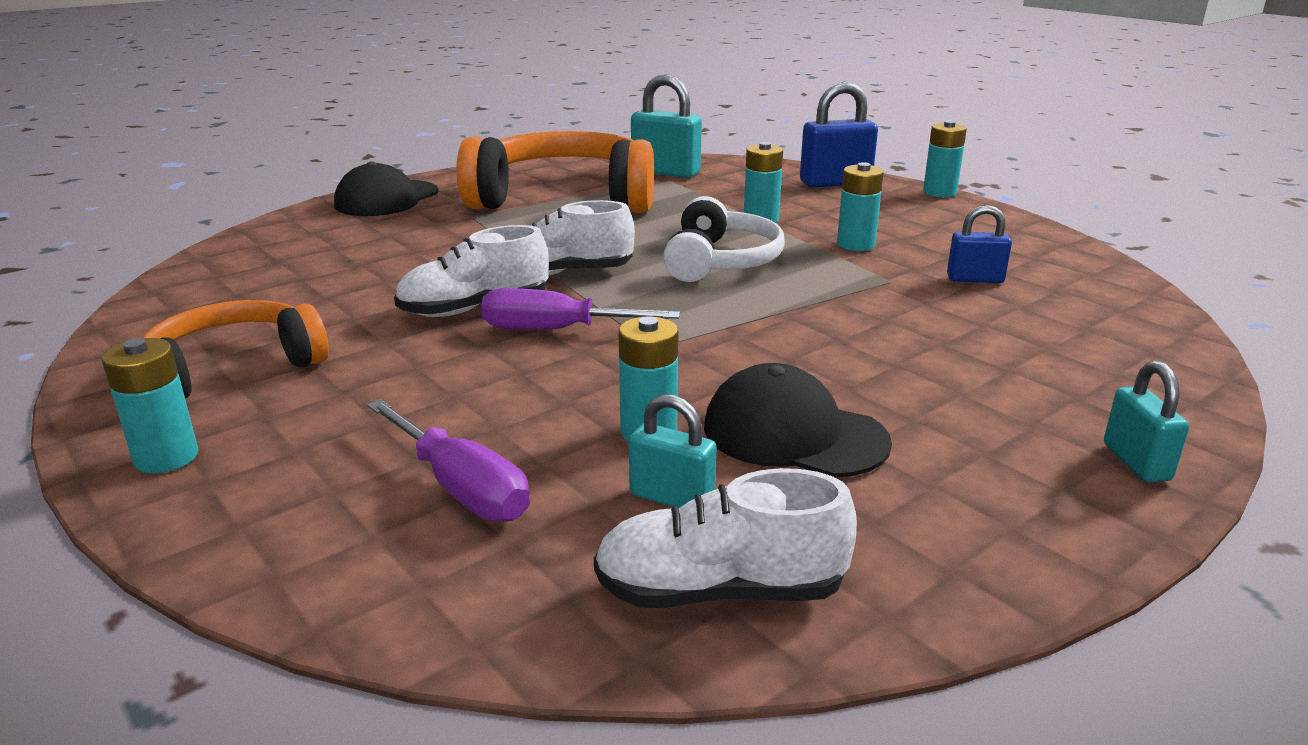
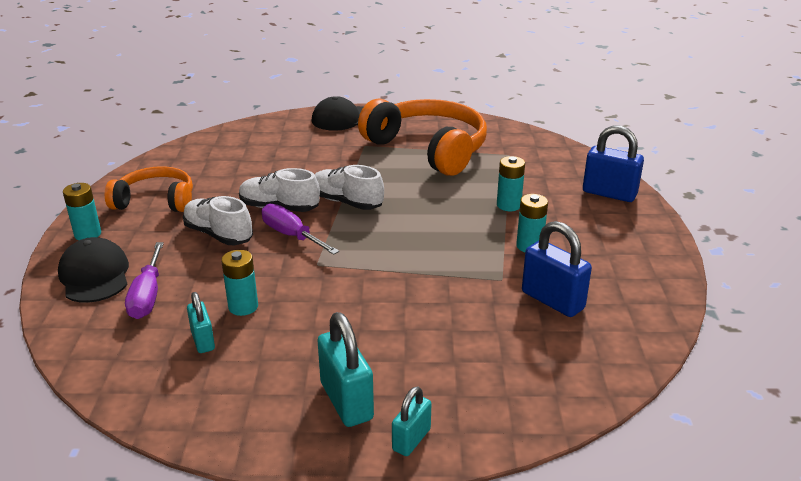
camera: 40 degrees right, 5 degrees up
white shoe [594,468,857,608] -> white shoe moved to [183,196,253,245]
turquoise padlock [631,74,702,178] -> turquoise padlock moved to [317,312,374,427]
white headphones [663,196,785,282] -> none
black cap [704,363,892,478] -> black cap moved to [58,237,129,303]
turquoise battery [923,120,967,197] -> none
blue padlock [947,205,1012,283] -> blue padlock [522,221,592,317], size x1.68

